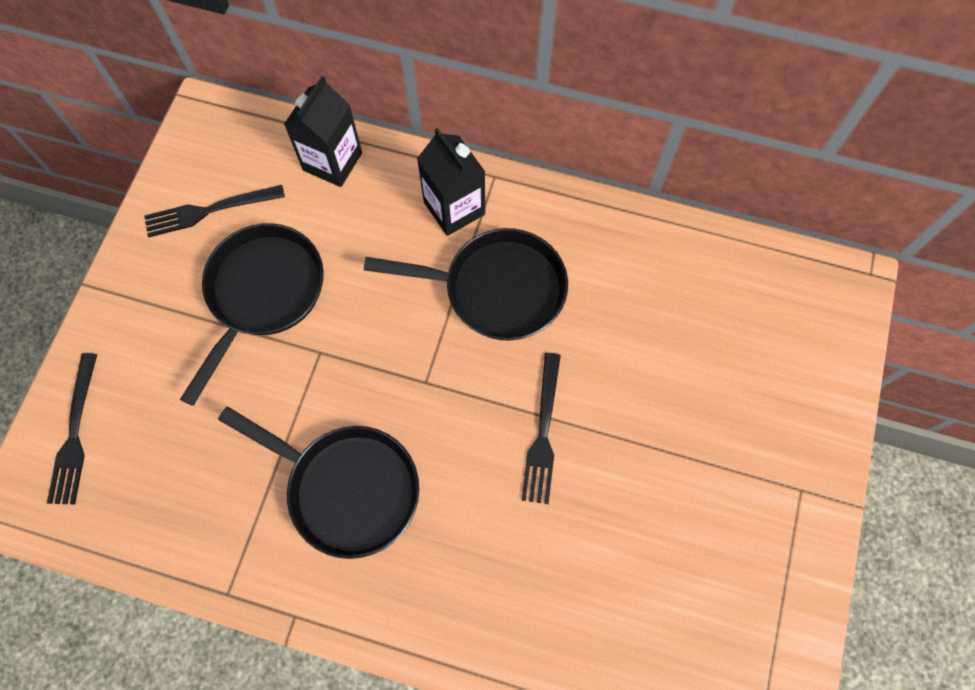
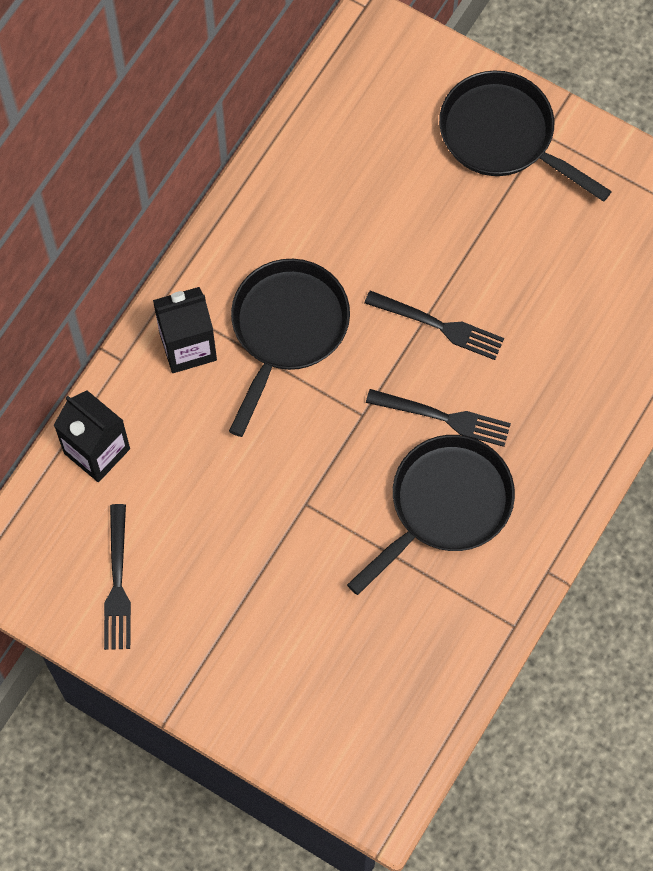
camera: 75 degrees left, 0 degrees up
black fork [47,353,97,504] -> black fork moved to [366,389,511,447]
black pan [180,223,324,406] -> black pan moved to [439,70,612,202]

